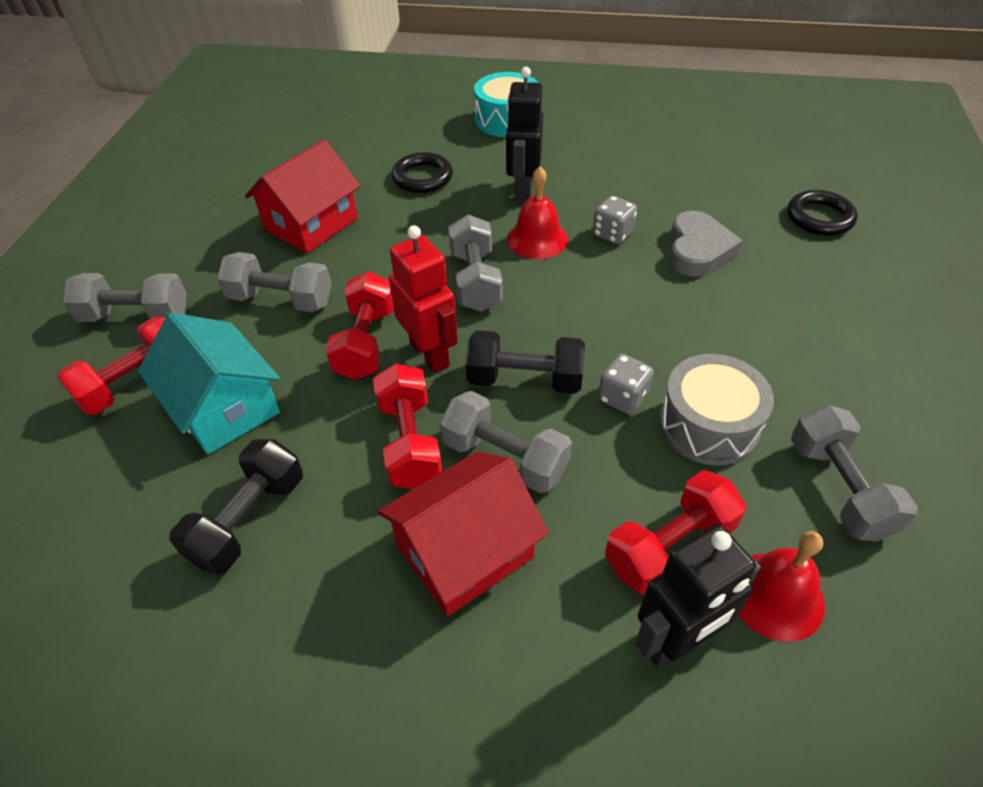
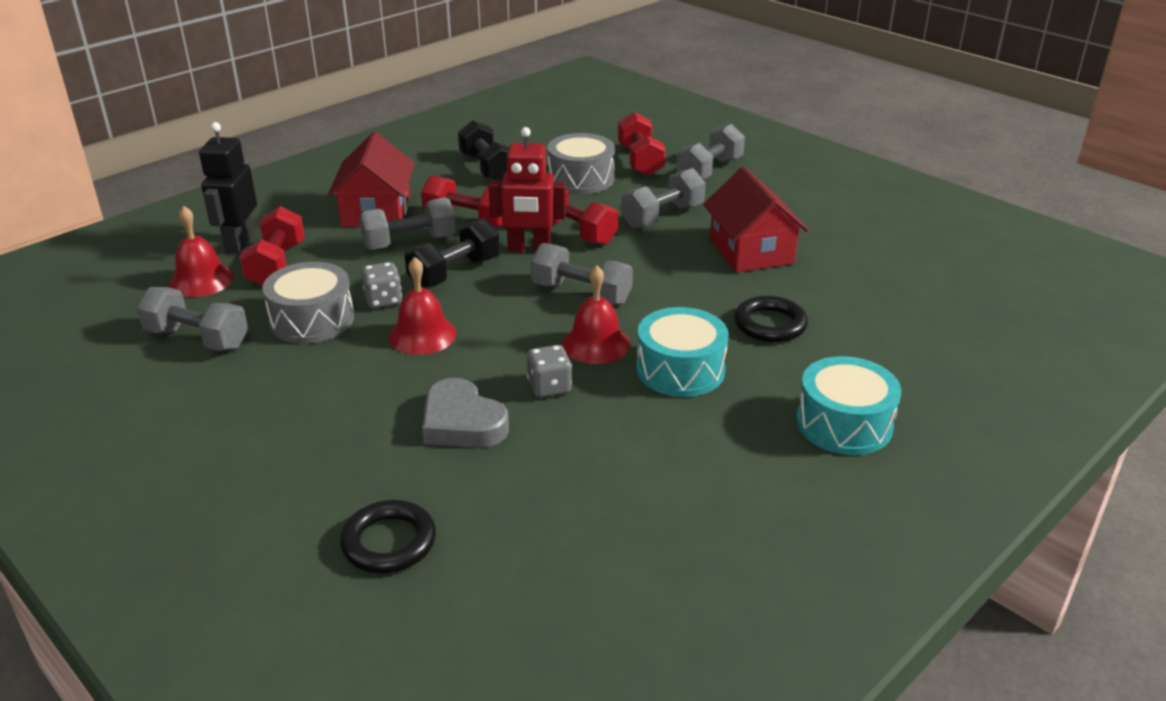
camera: 125 degrees right, 15 degrees down
turquoise house [138,312,280,455] -> grey drum [547,133,615,194]
black robot [506,67,544,203] -> turquoise drum [636,307,729,397]
none -> red bell [389,257,457,355]

